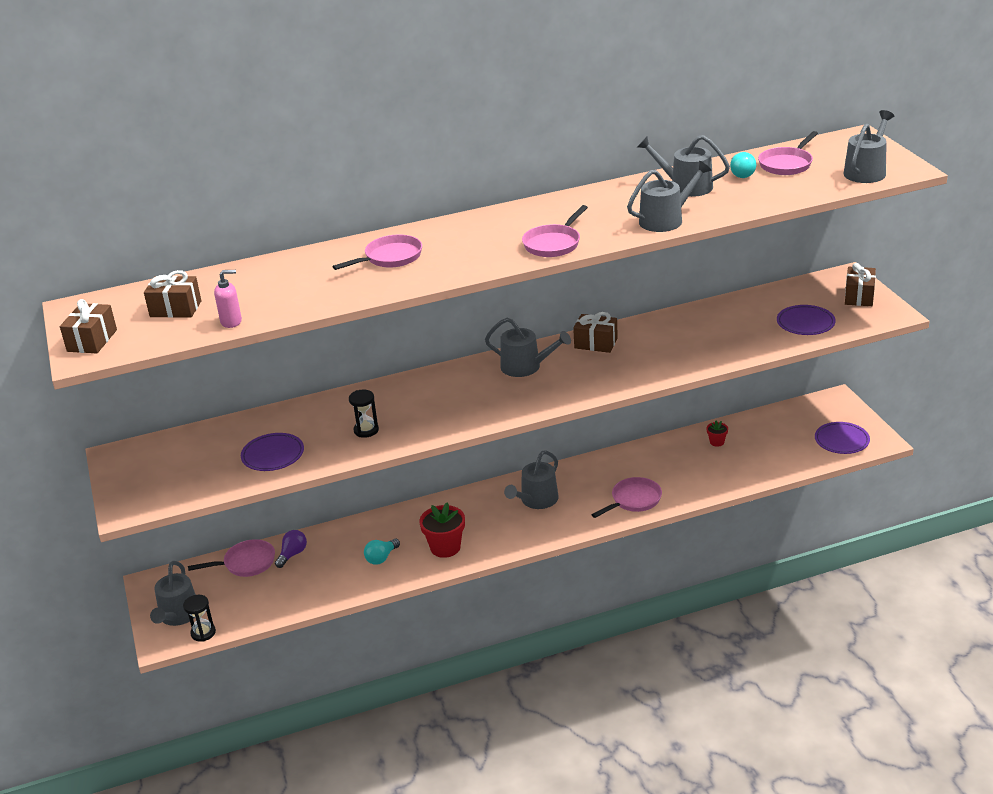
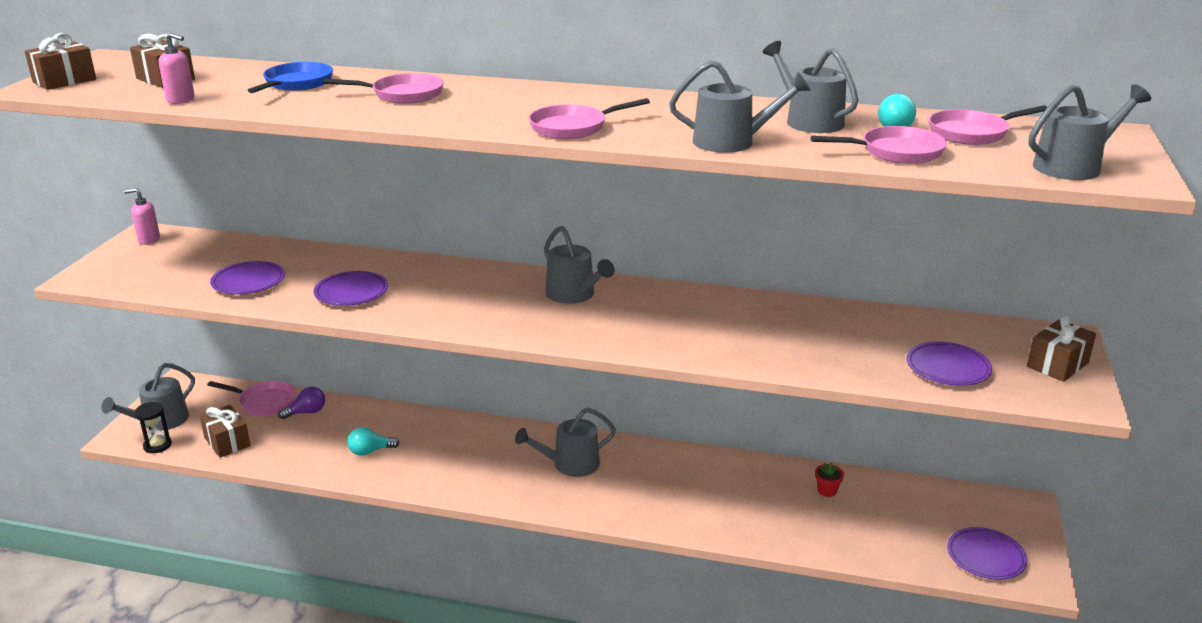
camera: 30 degrees right, 5 degrees down
black hourglass [349,390,379,438] -> purple plate [314,271,388,306]
red flower pot [419,502,465,558] -> none
brown gift [573,312,618,353] -> brown gift moved to [200,405,251,458]
pink pan [591,477,662,518] -> pink pan moved to [811,126,947,164]
none -> pink soap dispenser [124,188,160,245]
none -> blue pan [247,62,333,93]

